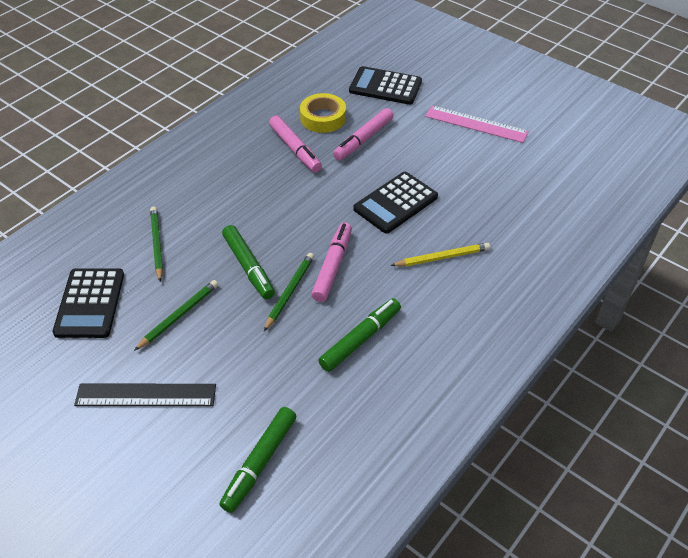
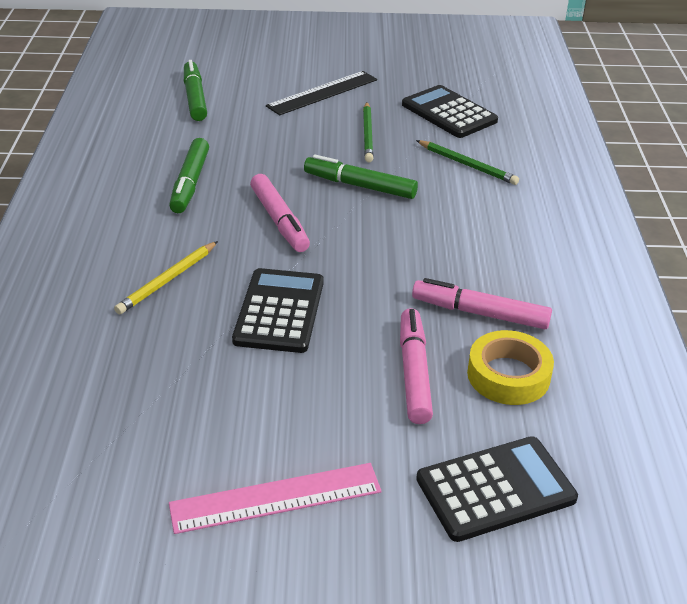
camera: 140 degrees right, 10 degrees down
green pencil [264,253,314,331] -> none

